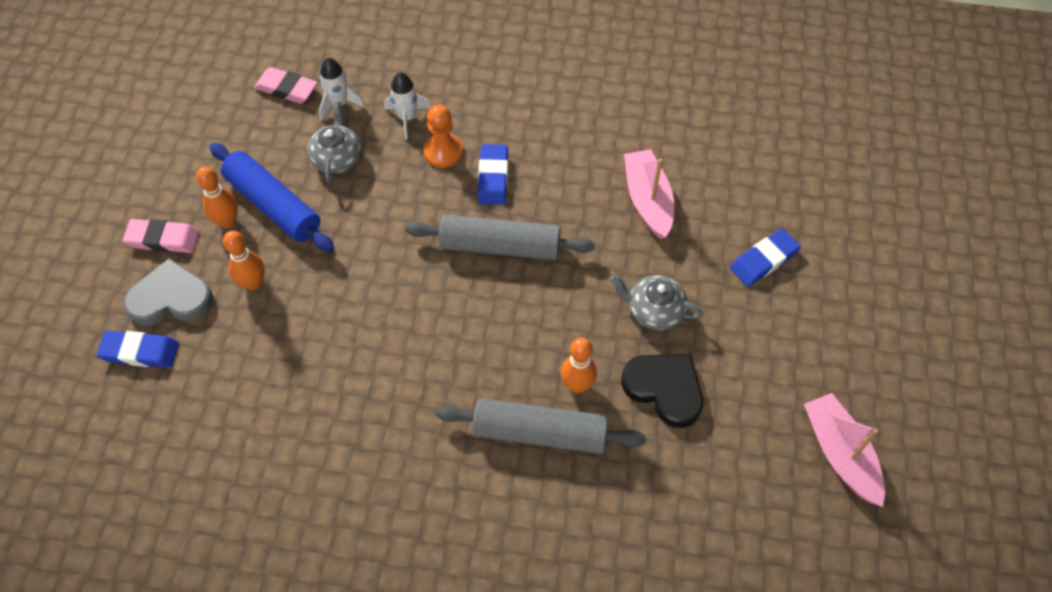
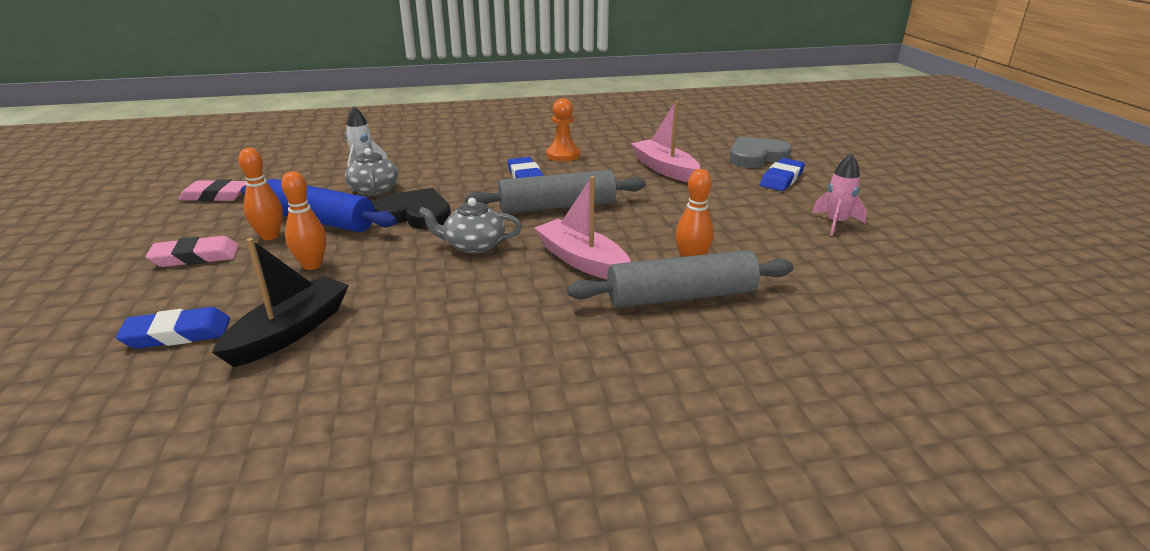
camera: 20 degrees left, 30 degrees down
grey heart [124,258,213,325] -> grey heart moved to [729,137,792,168]
pink eraser [254,67,318,104] -> pink eraser moved to [178,179,246,201]
white rocket [384,72,431,139] -> none
orange pawn [423,105,463,168] -> orange pawn moved to [546,98,580,161]
grey teapot [610,275,703,330] -> grey teapot moved to [418,198,522,254]
black heart [621,354,703,428] -> black heart moved to [373,188,451,230]
pink boat [804,393,885,507] -> pink boat moved to [534,176,631,279]
none -> black boat [212,238,349,367]
none -> pink rocket [812,153,867,236]

